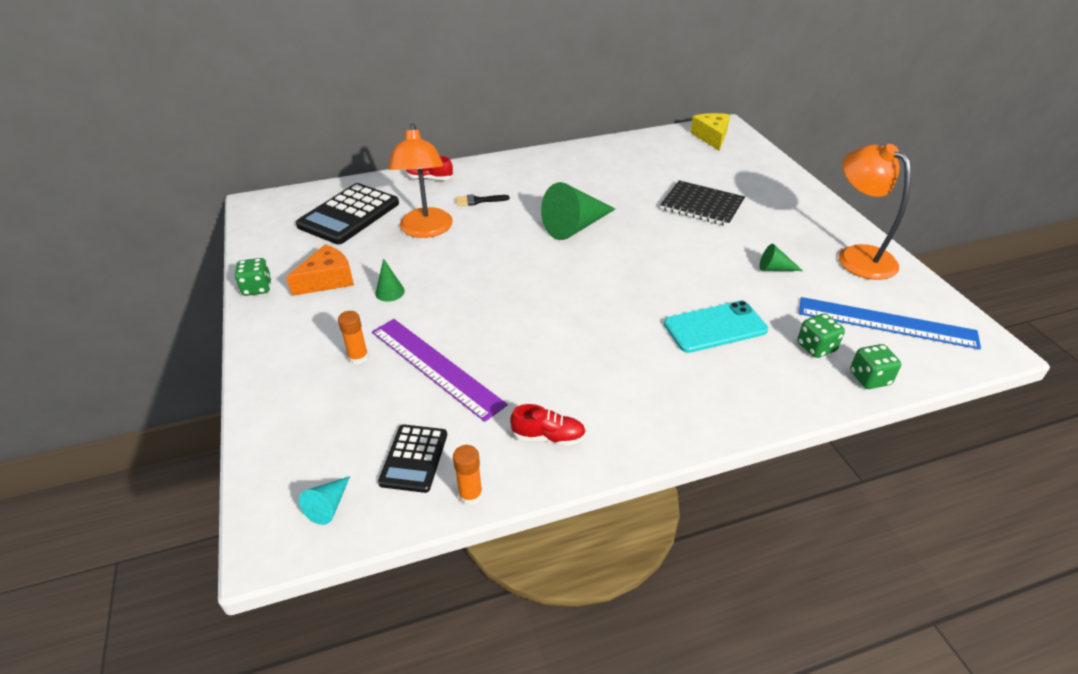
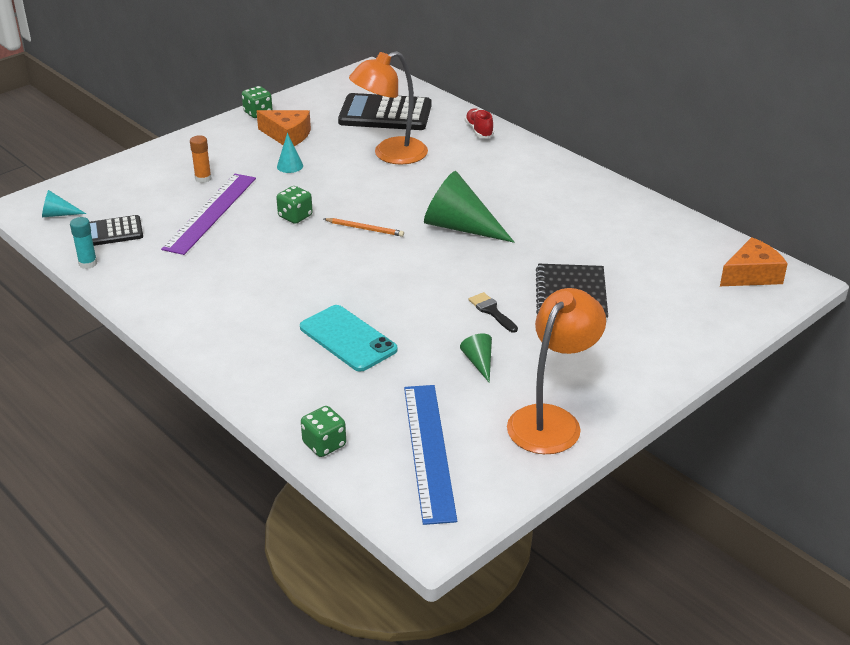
camera: 65 degrees right, 5 degrees down
green cone [375,258,405,302] -> turquoise cone [277,133,303,173]
orange glue stick [453,445,483,506] -> turquoise glue stick [70,217,97,269]
black brush [456,194,509,206] -> black brush moved to [469,292,518,333]
red shoe [510,404,586,446] -> none
yellow cheese [690,113,730,151] -> orange cheese [720,237,788,286]
green dice [797,313,845,358] -> green dice moved to [276,186,313,224]
none -> orange pencil [324,218,404,237]

